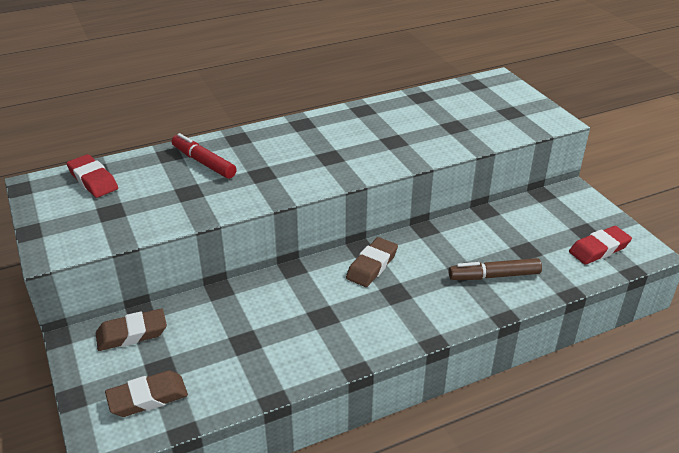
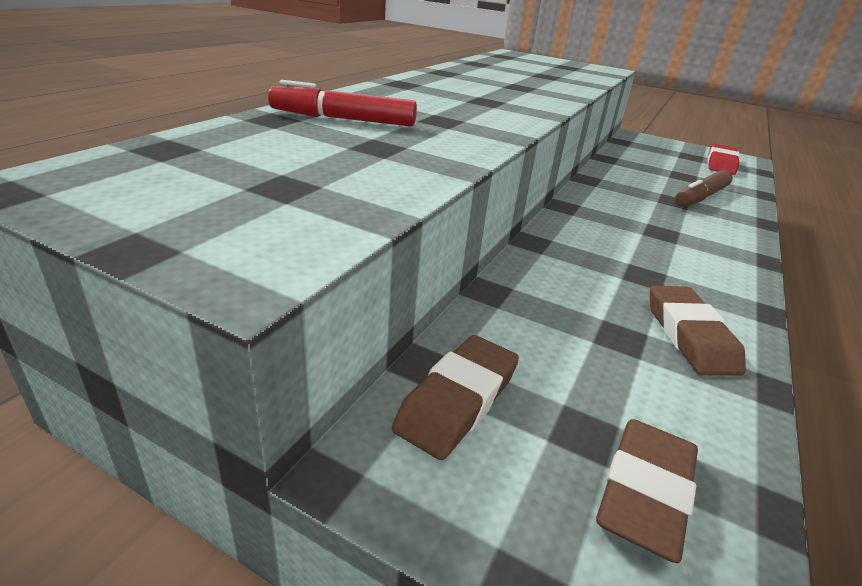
camera: 40 degrees left, 5 degrees down
red eraser [67,154,118,198] -> none
brown eraser [346,237,398,287] -> brown eraser moved to [650,286,746,376]

